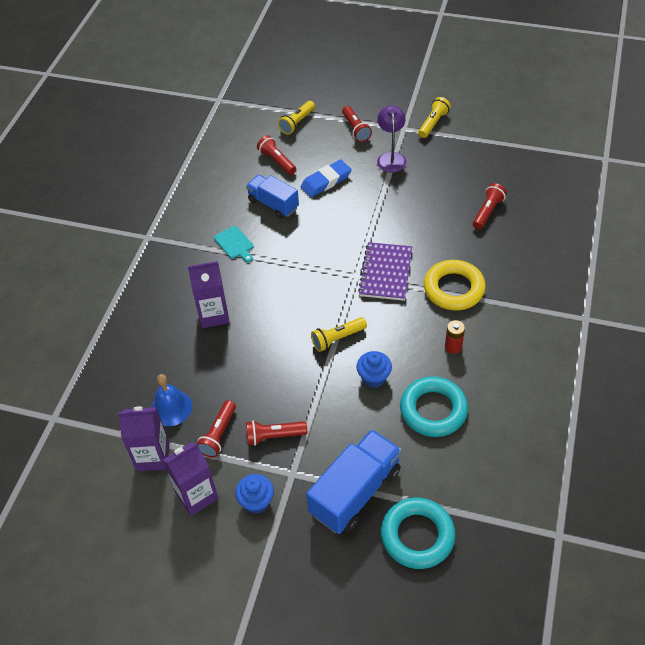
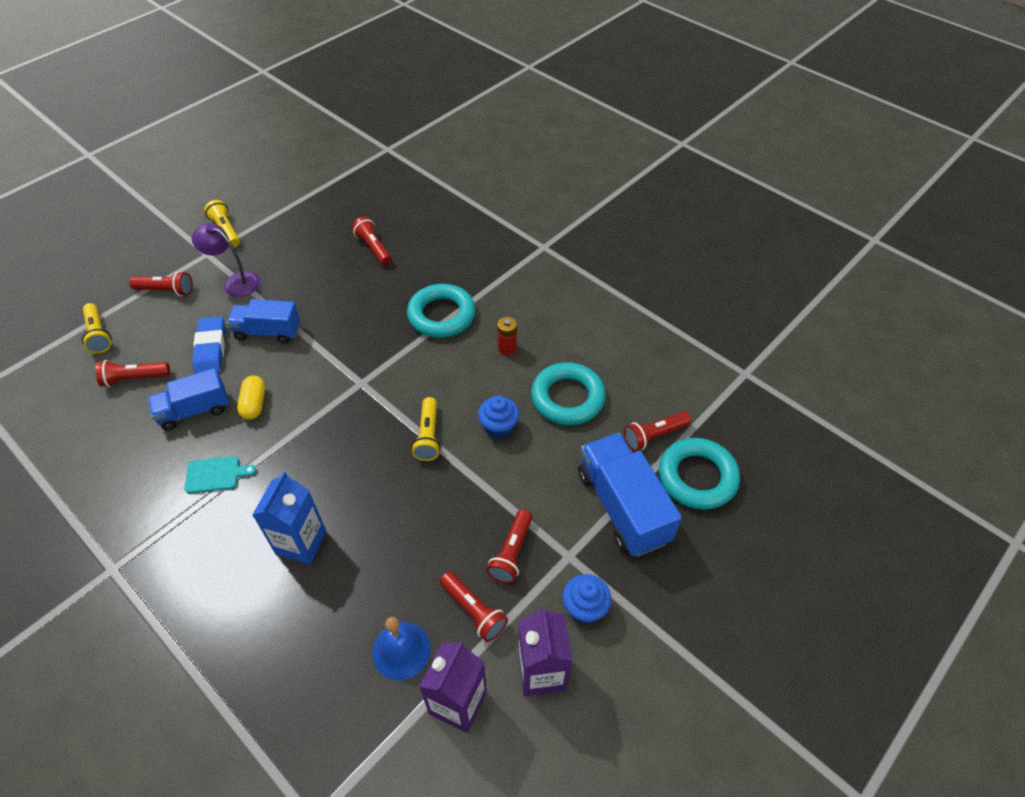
camera: 65 degrees left, 0 degrees up
purple carton [188,261,230,328] -> blue carton [252,471,326,565]
purple notebook [358,242,412,301] -> none
yellow ring [424,260,486,310] -> turquoise ring [407,284,475,338]
none -> blue truck [227,299,300,344]
none -> yellow capsule [237,375,265,420]
none -> red flashlight [624,411,691,451]

